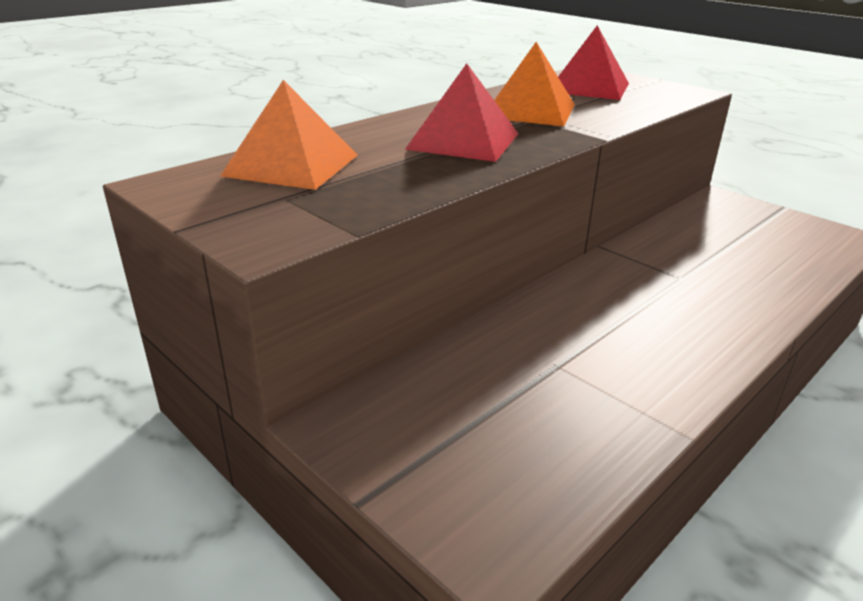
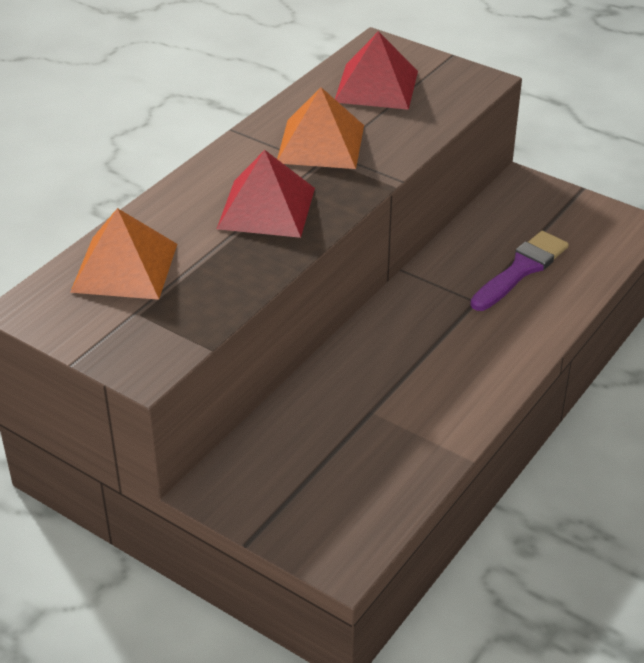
camera: 10 degrees left, 10 degrees up
none -> purple brush [470,231,569,311]

